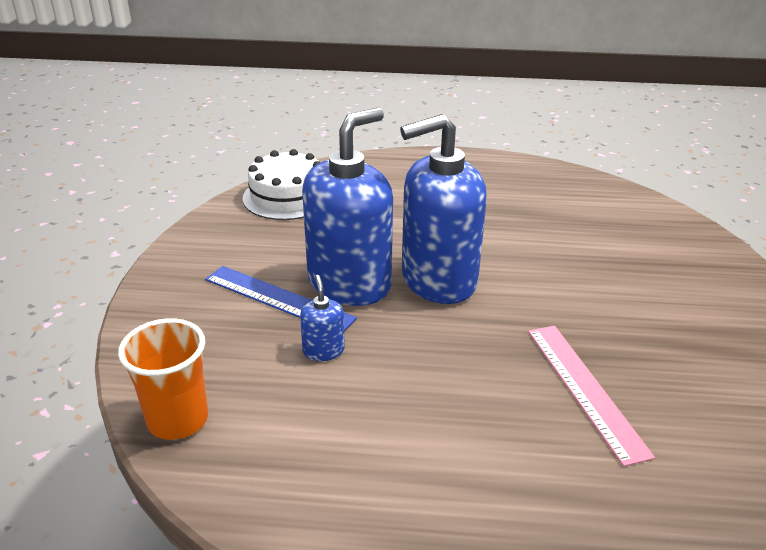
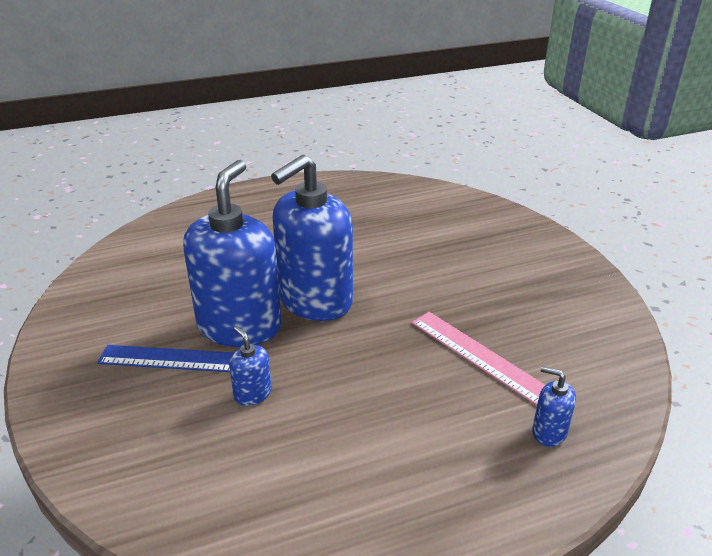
camera: 25 degrees left, 0 degrees up
orange cup [118,318,208,440] -> none
white cake [243,149,320,220] -> none
none -> blue soap dispenser [532,366,576,447]

